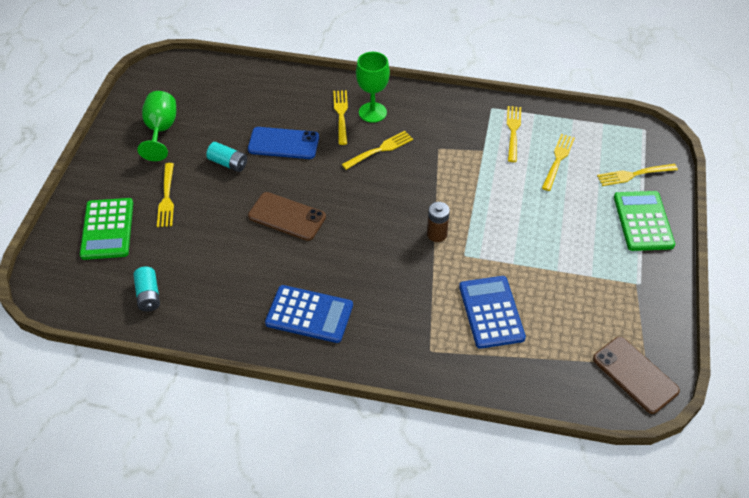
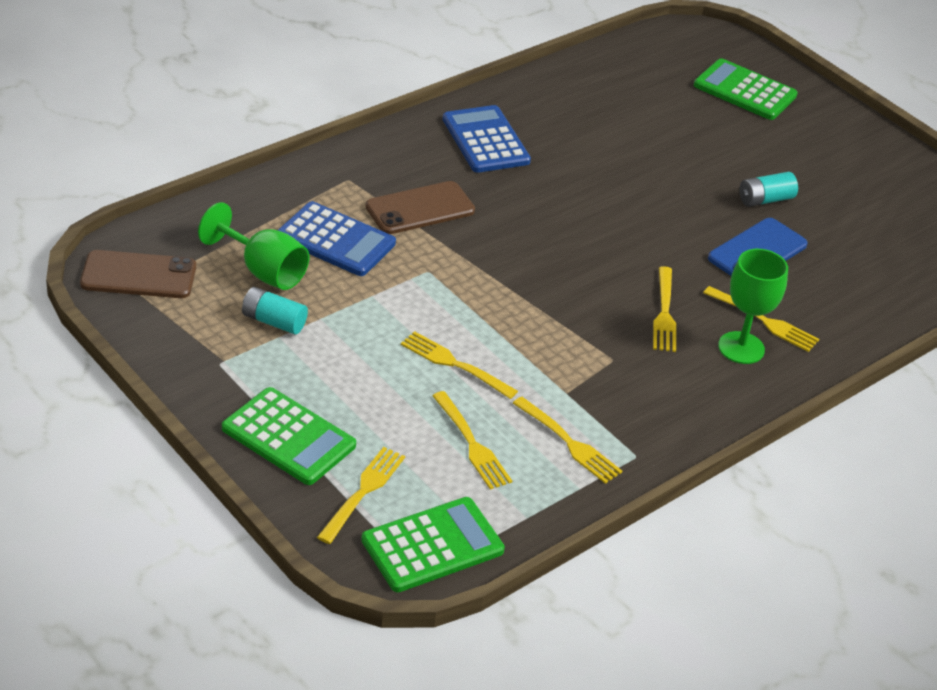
camera: 125 degrees right, 10 degrees down
turquoise battery [133,266,160,312] -> turquoise battery moved to [242,287,308,335]
green goblet [137,91,176,161] -> green goblet moved to [198,202,309,290]
yellow fork [157,163,174,227] -> yellow fork moved to [401,331,518,399]
brown phone [248,192,326,241] -> brown phone moved to [365,181,475,234]
blue calculator [265,285,353,343] -> blue calculator turned 105 degrees clockwise [442,105,531,173]
brown battery [427,202,450,242] -> none
none -> green calculator [361,497,505,592]

